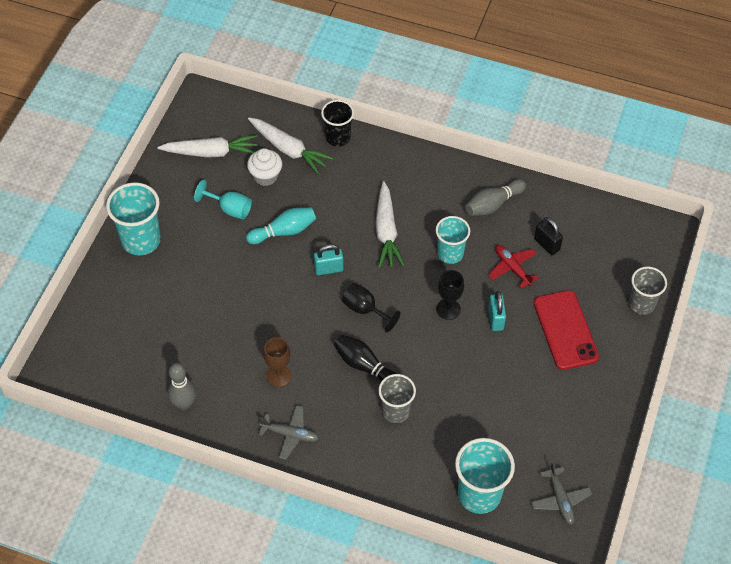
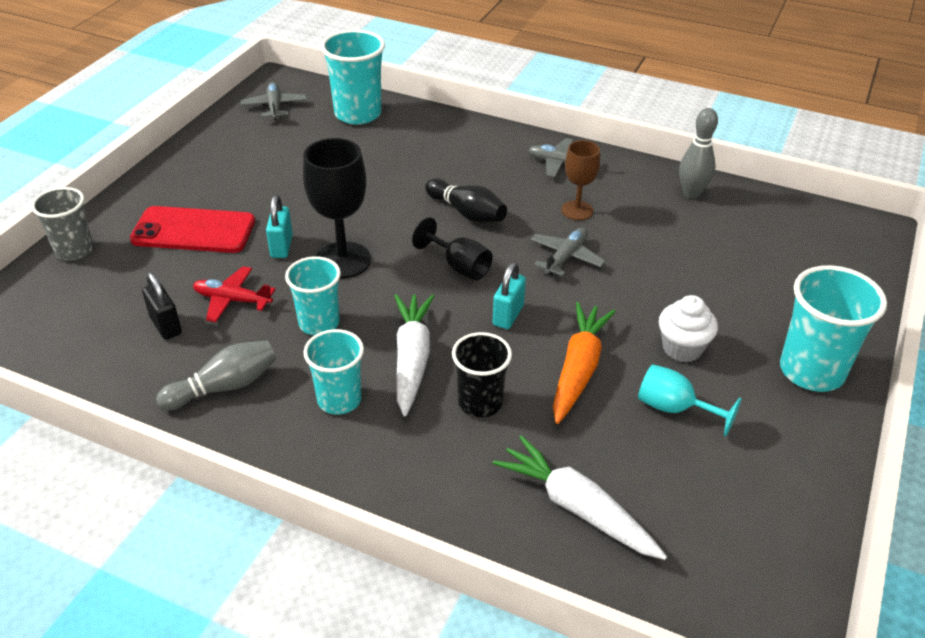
camera: 175 degrees left, 15 degrees down
white carrot [157,135,257,158] -> none
turquoise bowling pin [246,207,316,244] -> orange carrot [553,302,616,424]
white cupcake [247,148,282,186] -> white cupcake moved to [659,295,718,362]
turquoise padlock [314,244,344,275] -> turquoise padlock turned 60 degrees counterclockwise [493,262,526,329]
black cup [321,100,354,147] -> black cup moved to [452,332,512,418]
grey cup [378,374,416,423] -> none
black goblet [436,270,464,320] -> black goblet [303,138,371,279], size x1.63
red plane [488,245,539,289] -> red plane turned 135 degrees clockwise [193,266,276,322]
red phone [534,290,599,370] -> red phone turned 75 degrees counterclockwise [130,206,255,253]
none -> turquoise cup [303,329,364,414]
none -> grey plane [530,228,605,276]

